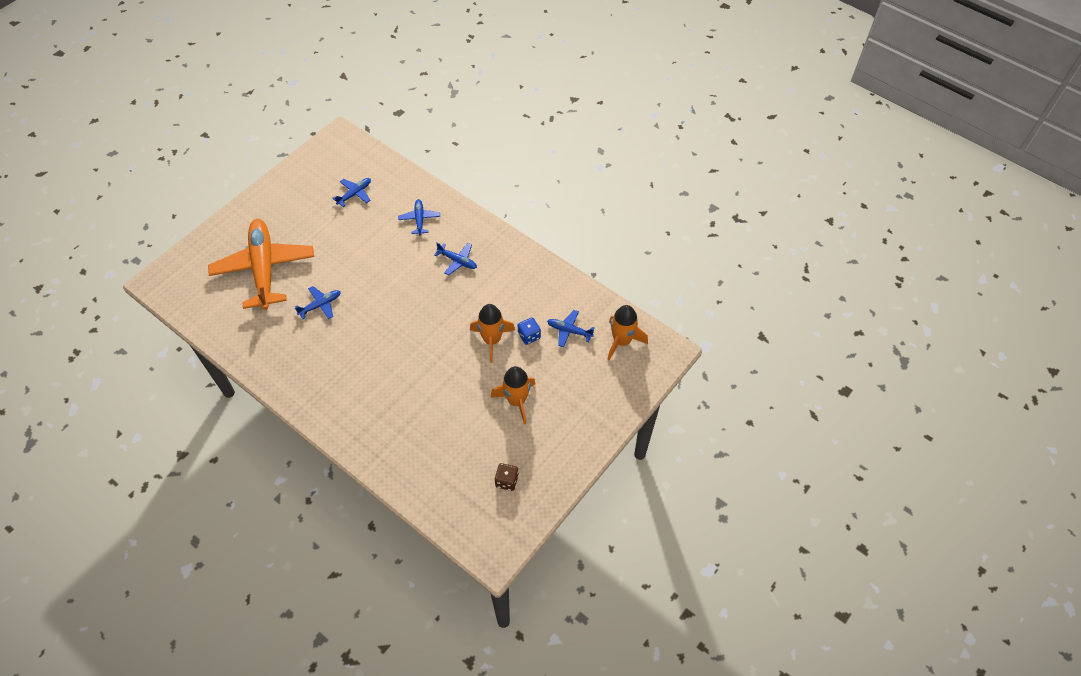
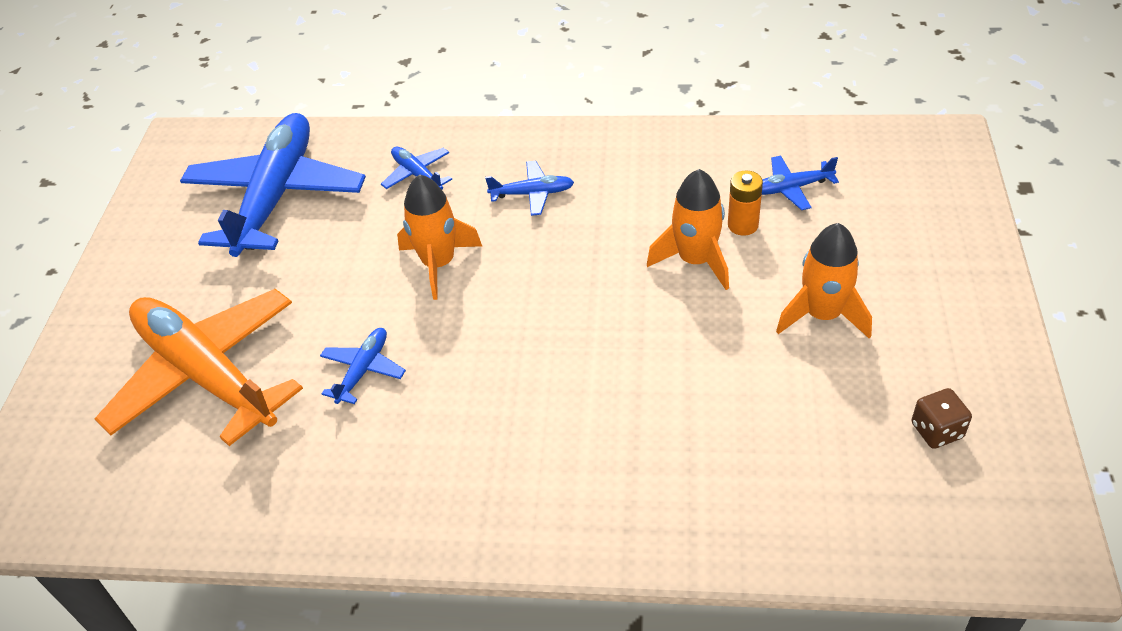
camera: 30 degrees left, 10 degrees down
blue plane [333,178,371,207] -> blue plane [180,113,366,257], size x2.38
blue dice [518,317,541,345] -> orange battery [728,171,763,236]
orange rocket [607,305,648,360] -> orange rocket moved to [397,174,482,300]

